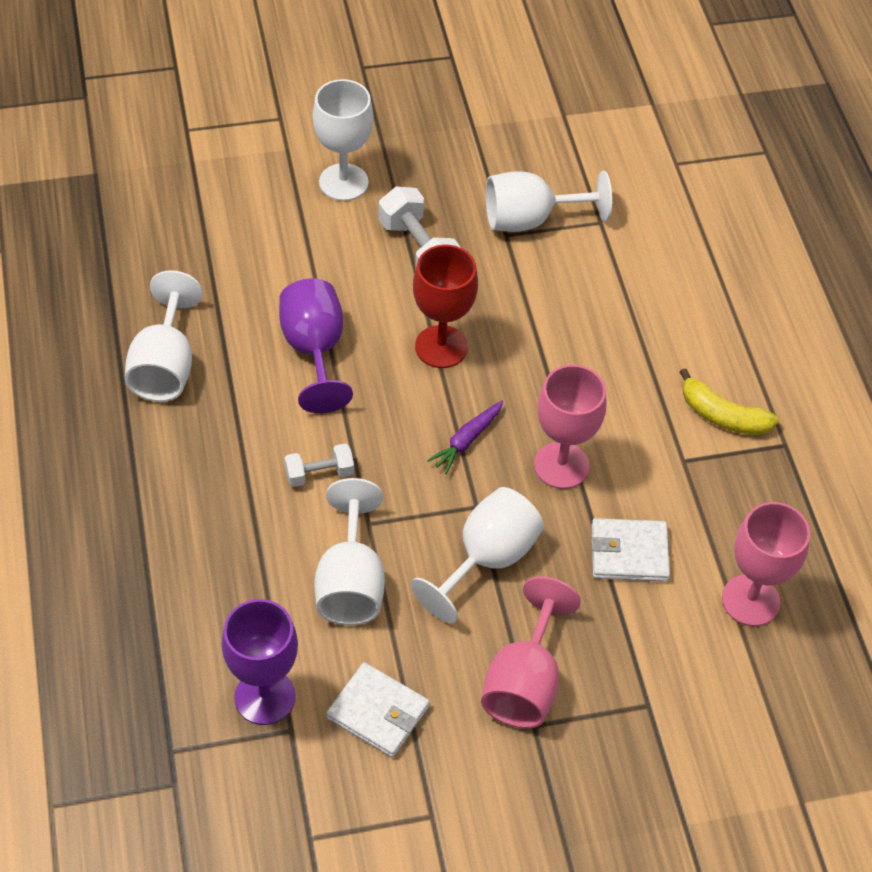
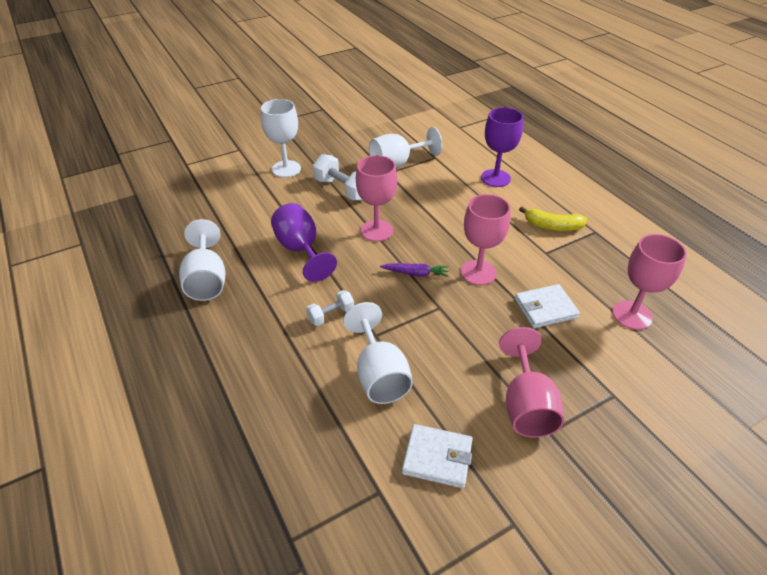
camera: 15 degrees left, 10 degrees down
purple goblet [222,599,298,725] -> purple goblet moved to [481,107,523,187]
white goblet [411,487,544,623] -> none
red goblet [413,245,478,368] -> pink goblet [356,155,397,242]
purple carrot [427,400,503,474] -> purple carrot turned 105 degrees counterclockwise [380,263,449,277]

